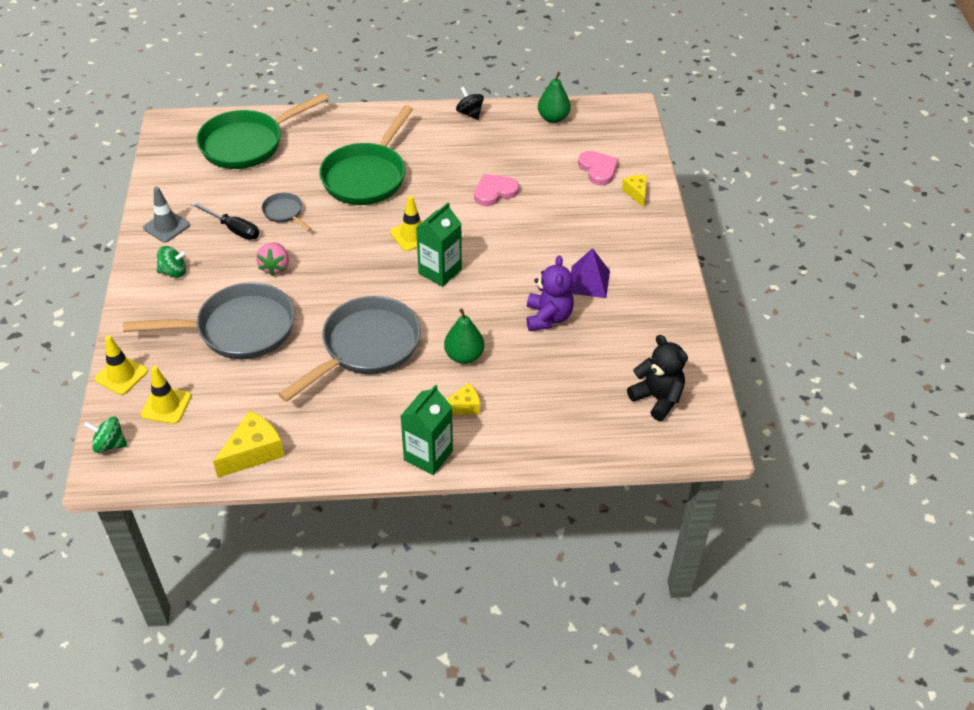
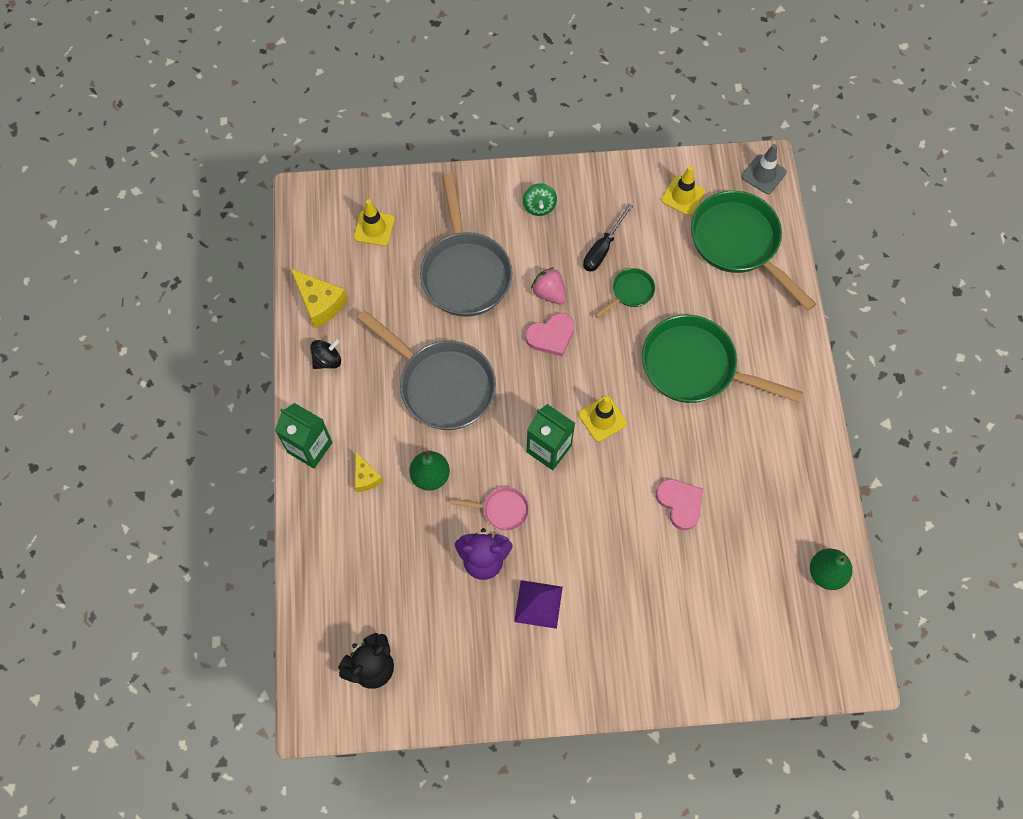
camera: 90 degrees right, 20 degrees up
green spinning top [83,417,128,453] -> none
yellow traffic cone [95,335,148,395] -> yellow traffic cone moved to [661,166,705,216]
grey traffic cone [143,187,190,242] -> grey traffic cone moved to [742,144,787,194]
pink strawberry [256,242,289,276] -> pink strawberry turned 45 degrees clockwise [531,267,567,304]
grey pan [262,193,312,231] -> green pan [594,268,655,318]
black spinning top [456,87,484,120] -> black spinning top moved to [310,339,341,369]
pink heart [578,151,619,185] -> pink heart moved to [525,313,575,356]
yellow cheese [622,175,647,208] -> none
none -> pink pan [451,487,529,531]

